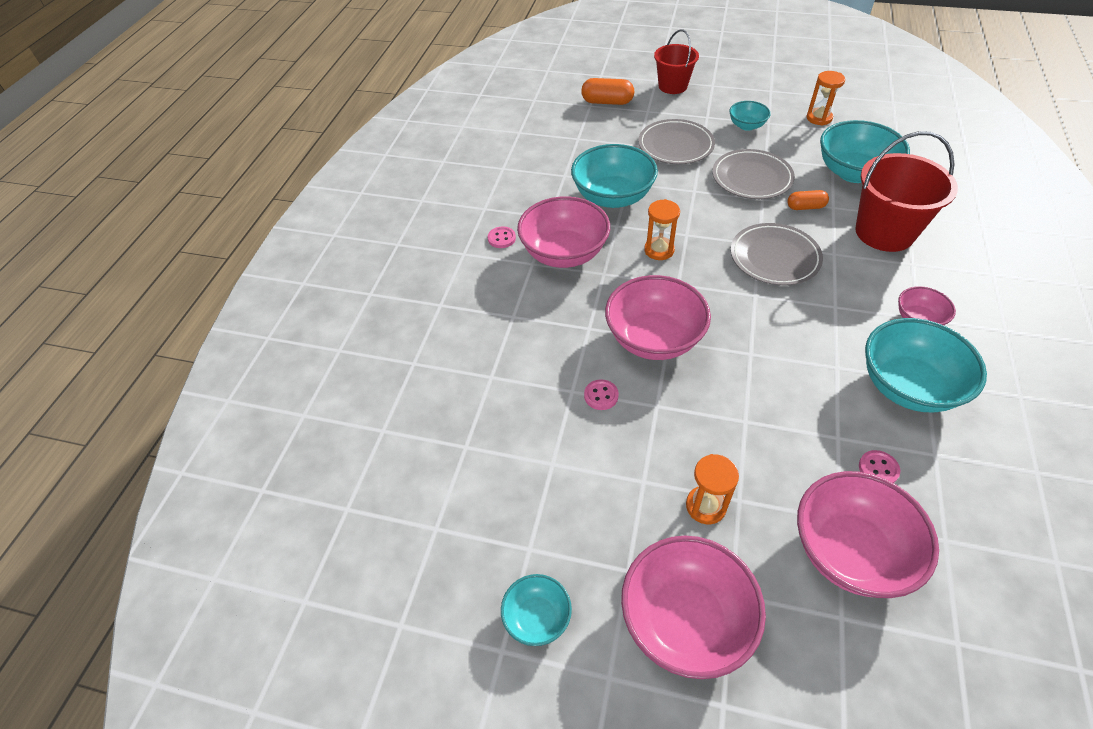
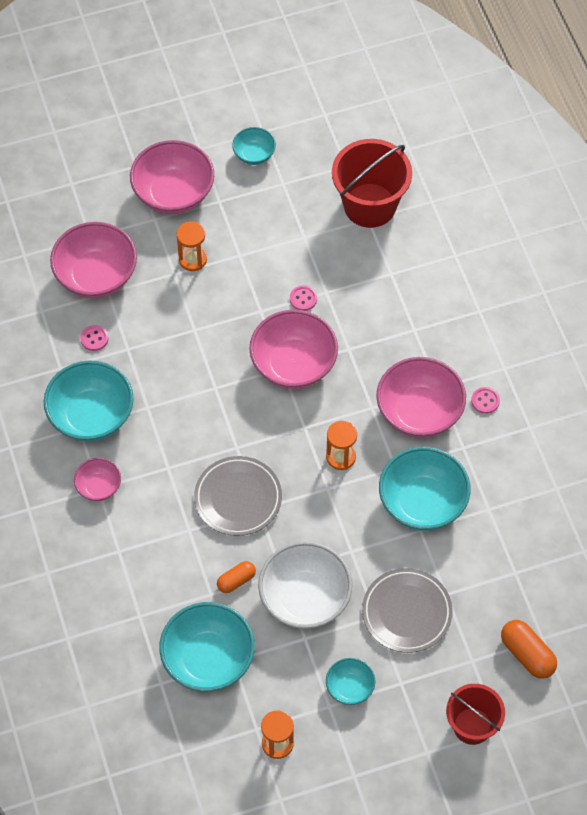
camera: 145 degrees right, 10 degrees up
orange capsule [581,78,634,105] -> orange capsule turned 75 degrees clockwise [501,620,557,679]
grey plate [712,149,795,199] -> white bowl [258,541,352,629]
red bucket [855,131,958,252] -> red bucket moved to [332,139,412,228]

